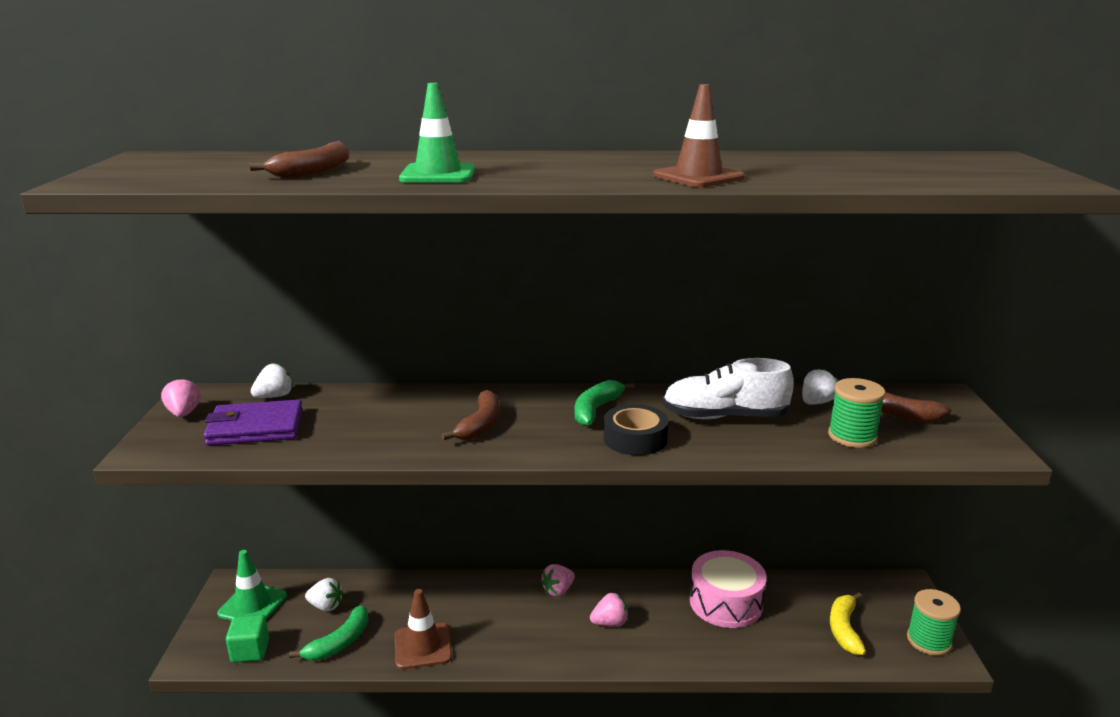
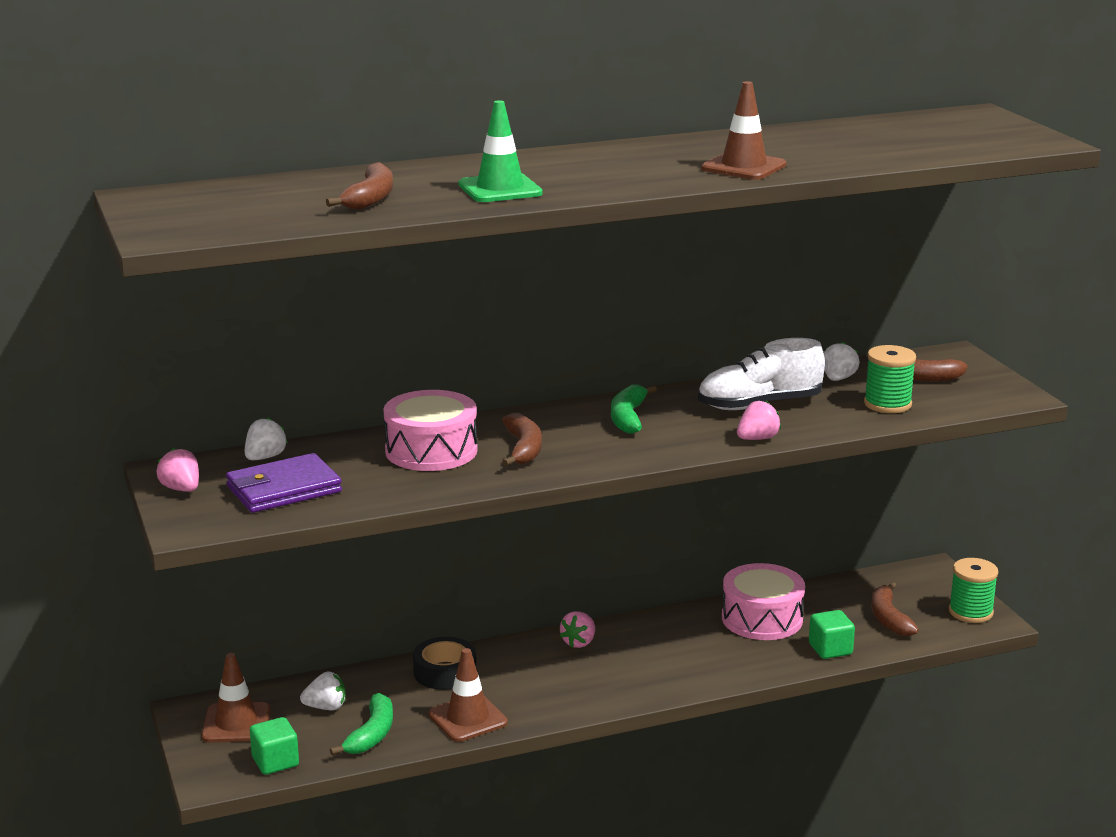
camera: 20 degrees left, 0 degrees up
green traffic cone [217,550,287,621] -> brown traffic cone [201,653,270,742]
pink strawberry [590,593,628,626] -> pink strawberry moved to [737,401,781,440]
black tape [603,404,668,456] -> black tape moved to [413,637,476,690]
yellow banana [830,593,866,655] -> brown banana [871,582,919,636]
none -> pink drum [383,390,478,471]
none -> green cube [809,610,855,659]

